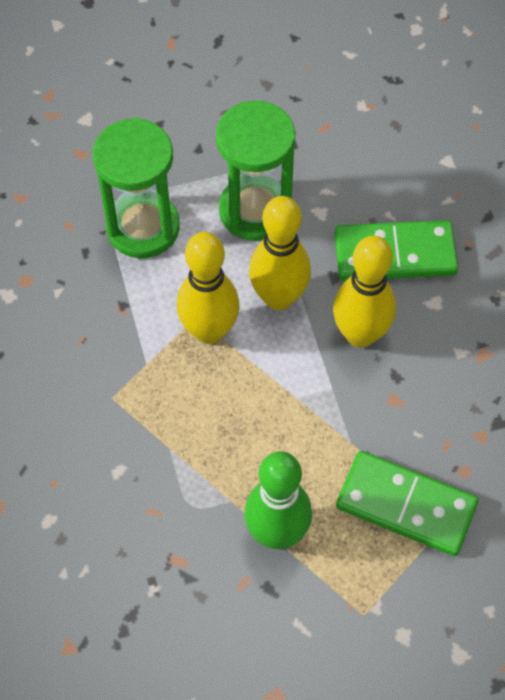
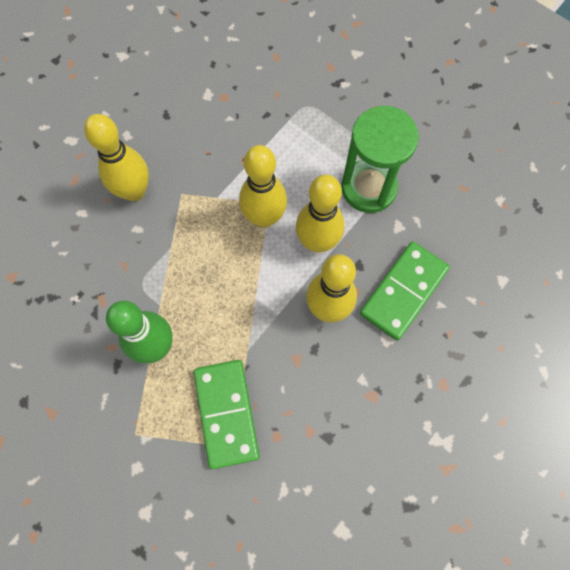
camera: 55 degrees right, 10 degrees up
green hourglass [93,118,180,258] -> none
green domino [335,220,458,281] -> green domino turned 75 degrees clockwise [360,242,450,340]
none -> yellow bowling pin [84,114,149,201]

